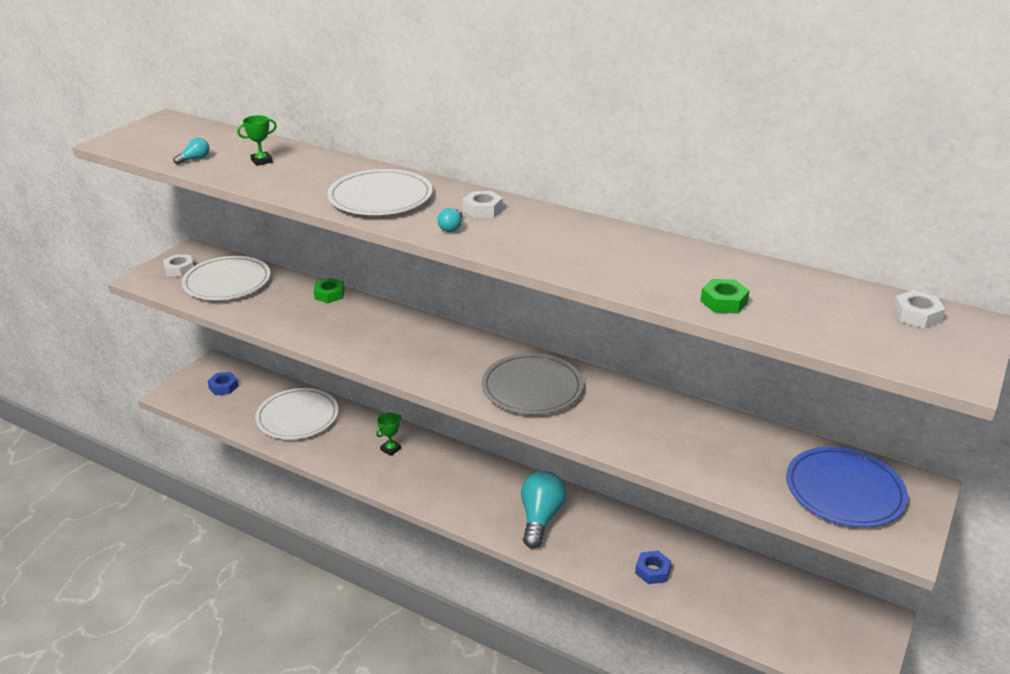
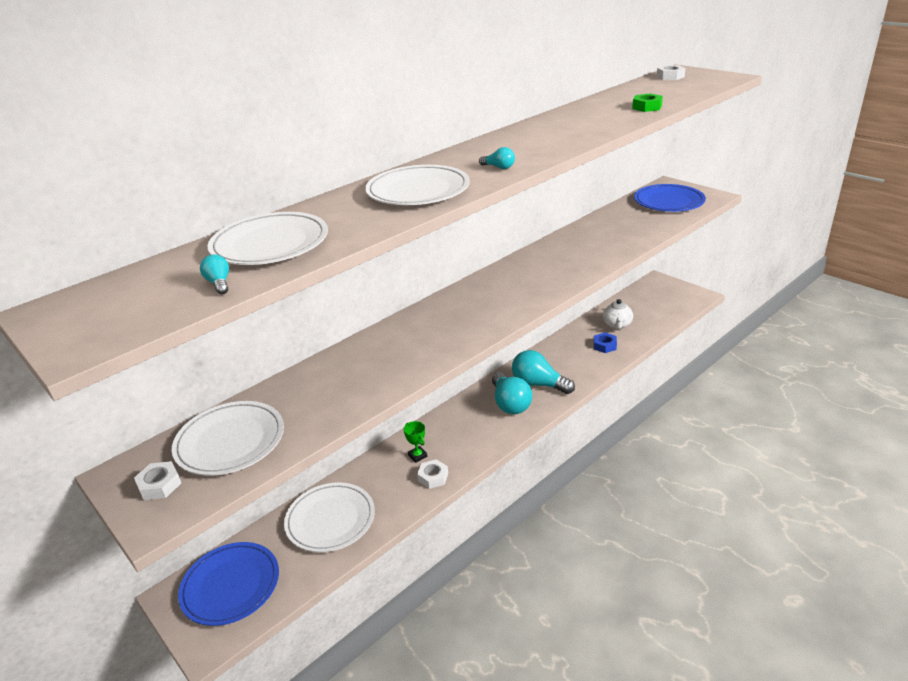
camera: 70 degrees left, 0 degrees up
blue nut [208,372,239,395] -> blue plate [178,542,279,626]
green trophy [237,115,277,166] -> white plate [208,212,328,265]
green nut [314,278,345,303] -> none
white nut [463,191,503,218] -> white nut moved to [417,459,448,489]
grey plate [482,353,583,415] -> none
none -> turquoise light bulb [492,372,532,414]
none -> white teapot [603,299,633,329]

